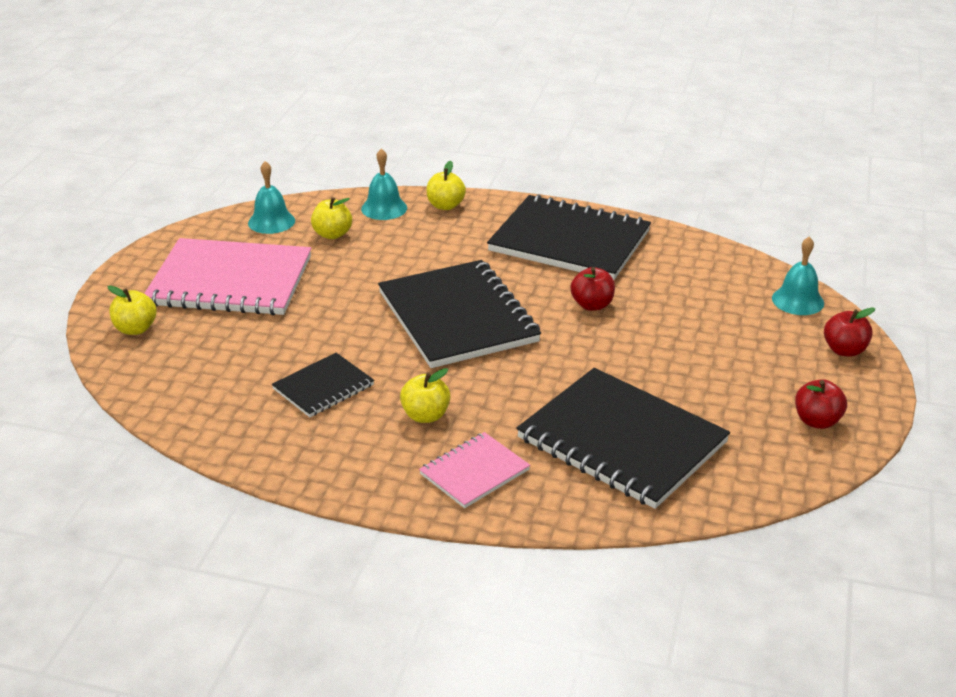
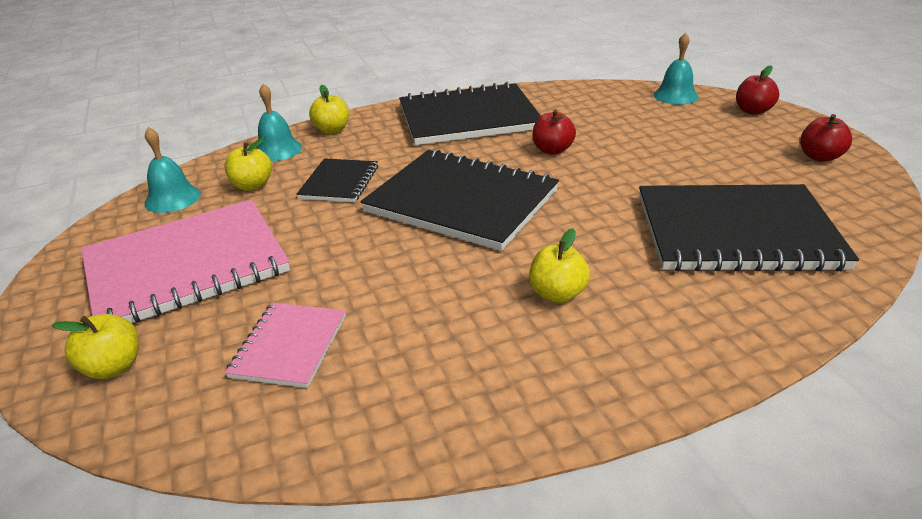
camera: 35 degrees left, 0 degrees up
black notebook [272,353,374,417] -> black notebook moved to [296,158,378,202]
pink notebook [419,432,530,508] -> pink notebook moved to [225,303,346,388]

